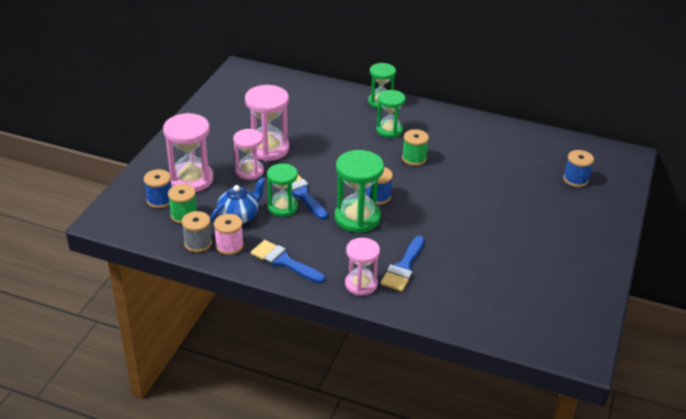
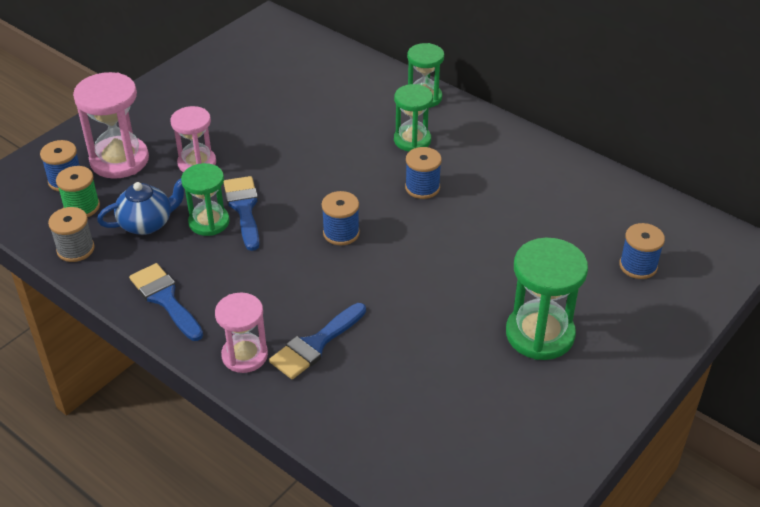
camera: 20 degrees right, 5 degrees up
pink spool [214,214,244,255] -> none
pink hourglass [245,85,289,161] -> none
green hourglass [335,150,384,233] -> green hourglass moved to [506,238,588,360]
green spool [402,129,429,166] -> blue spool [405,147,442,199]

